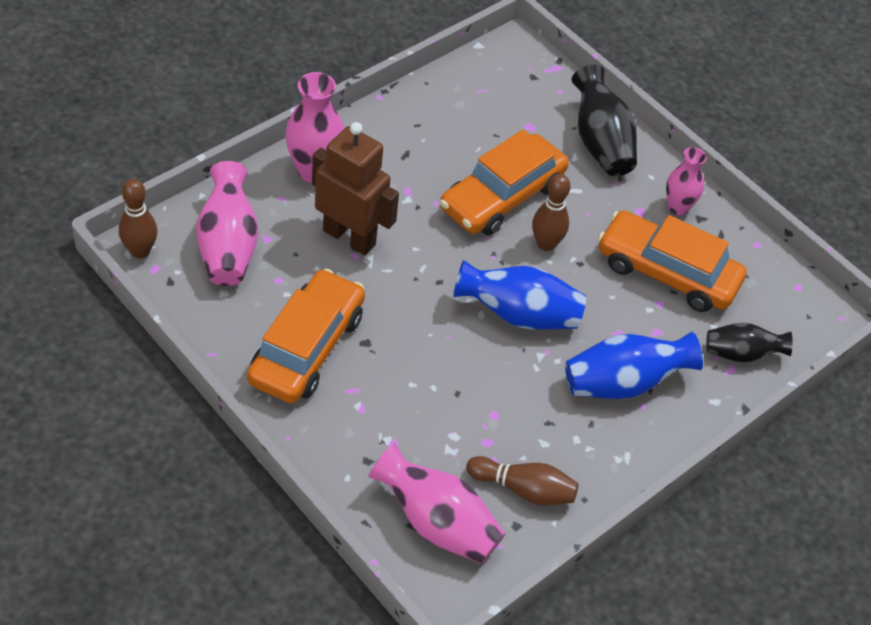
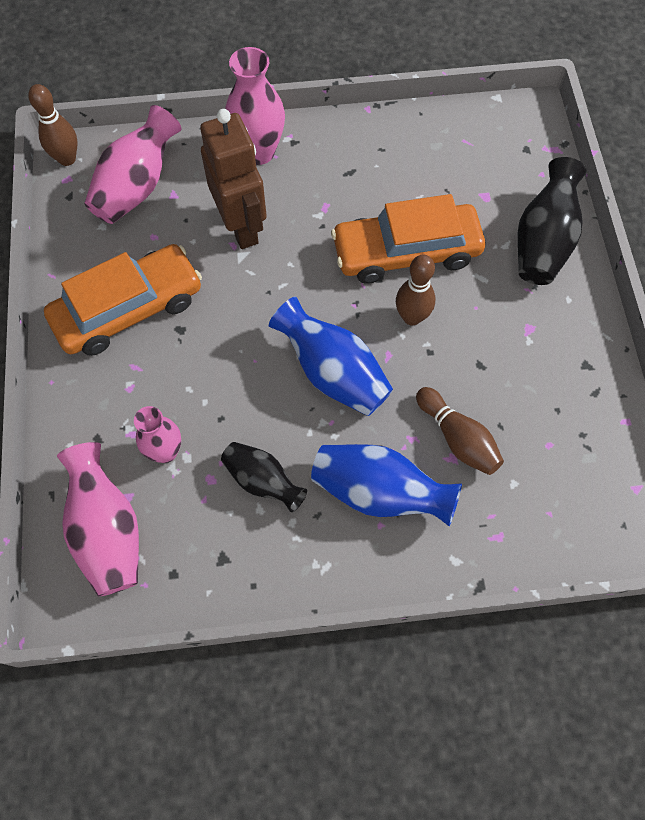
camera: 40 degrees right, 15 degrees up
brown bowling pin [466,456,578,505] -> brown bowling pin moved to [416,387,504,475]
orange car [598,210,747,312] -> none
pink vase [666,147,707,215] -> pink vase moved to [134,406,181,463]
black vase [706,323,793,363] -> black vase moved to [221,442,307,512]

